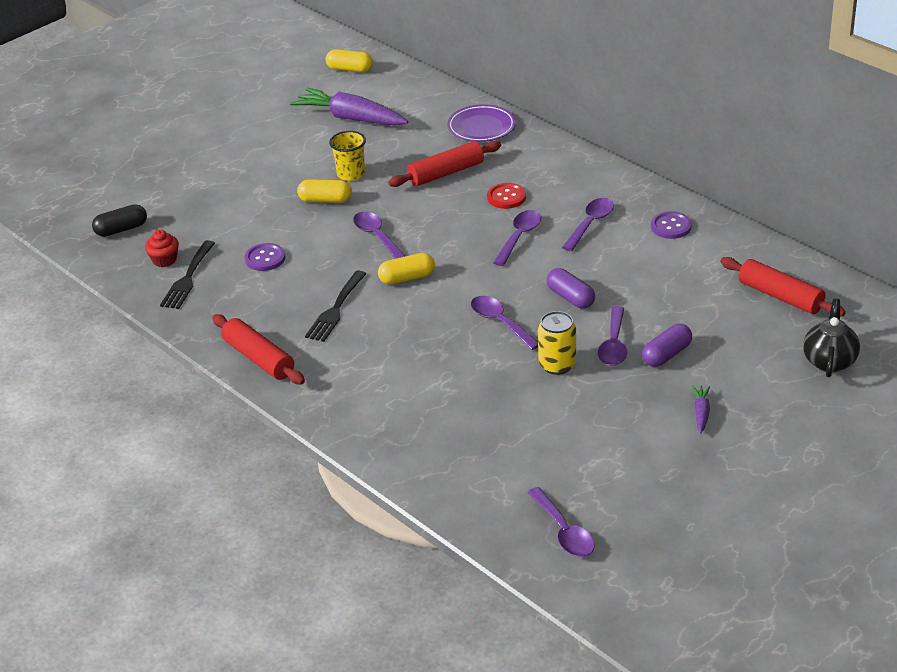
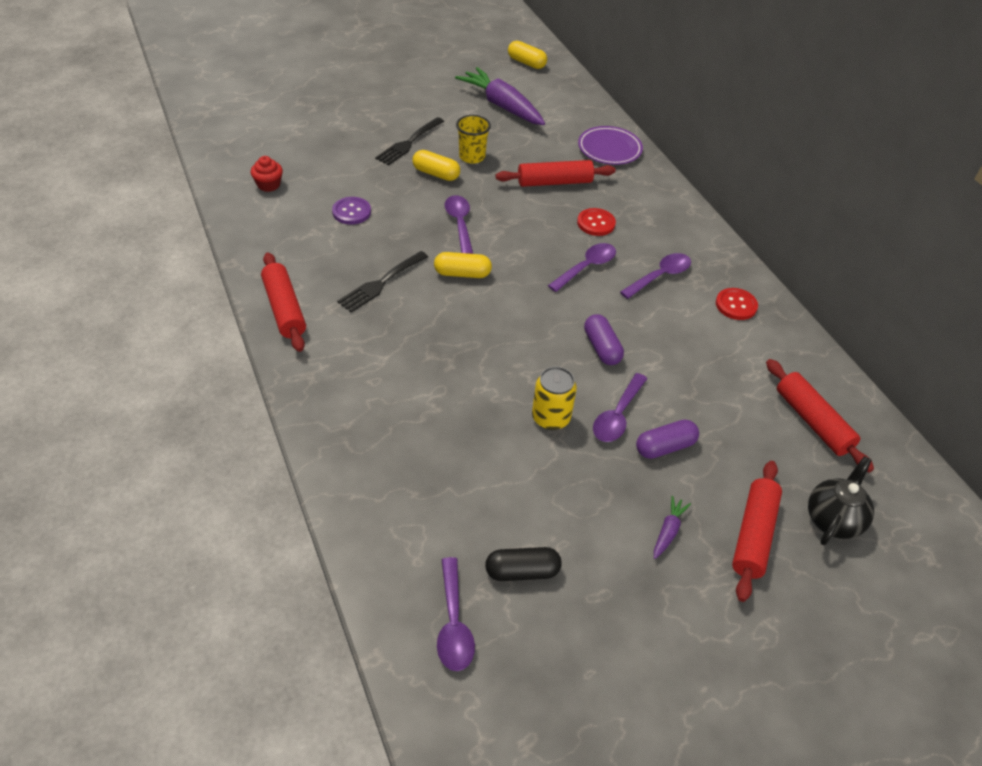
camera: 15 degrees right, 10 degrees up
black capsule [92,204,147,237] -> black capsule moved to [485,547,562,581]
black fork [160,240,215,309] -> black fork moved to [375,117,444,165]
purple spoon [471,296,538,350] -> none
purple button [651,211,692,239] -> red button [716,288,758,320]
none -> red rolling pin [732,461,782,602]

